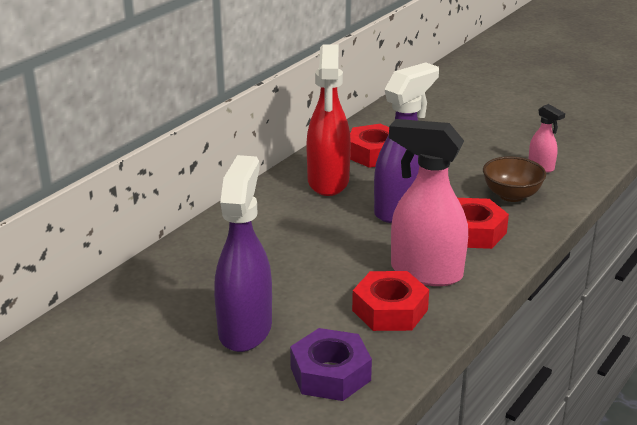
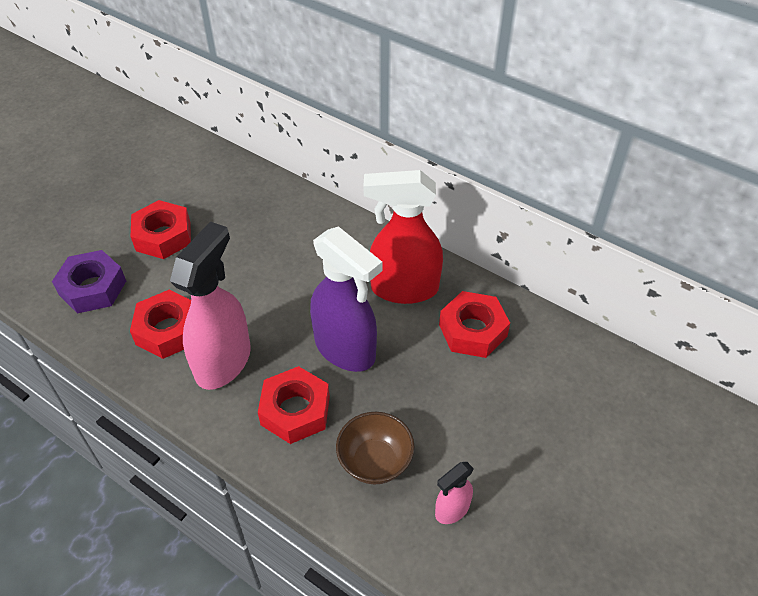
camera: 90 degrees right, 20 degrees up
purple spray bottle [214,155,272,352] -> red nut [131,200,191,259]

